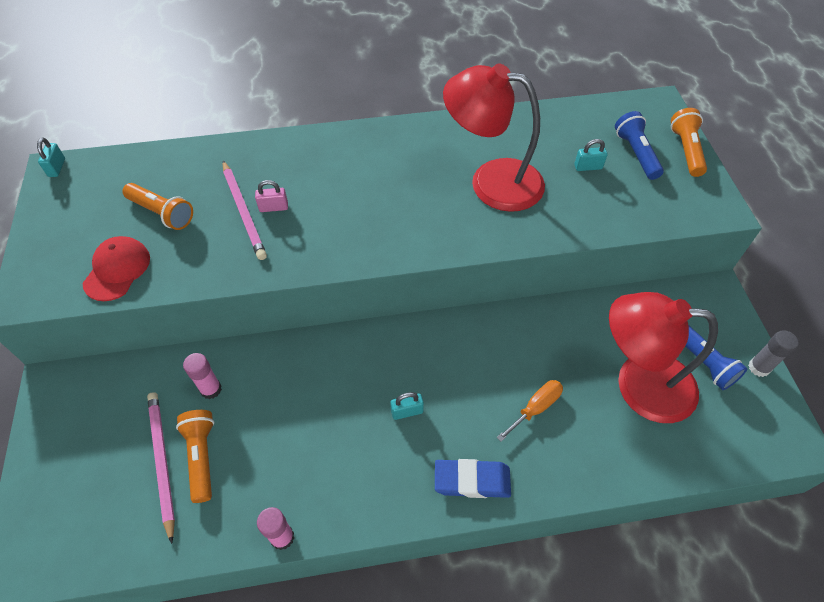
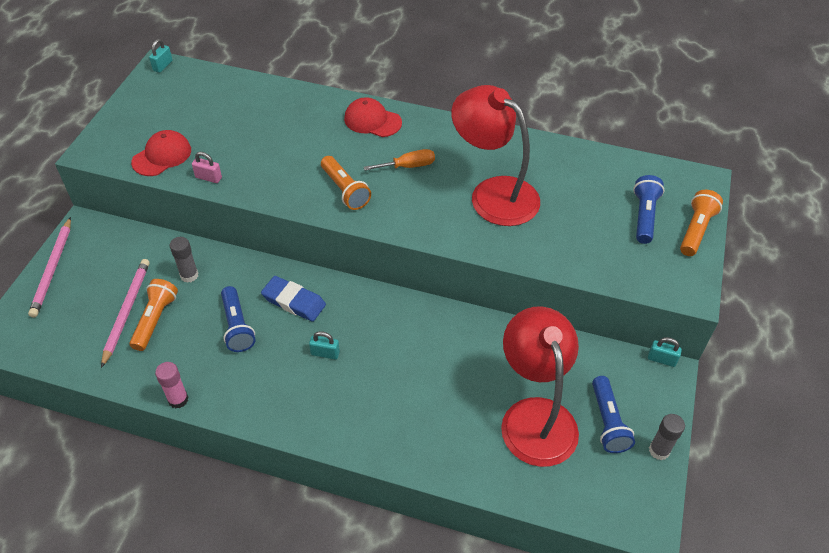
camera: 25 degrees right, 5 degrees down
orange flashlight [122,183,193,230] -> orange flashlight moved to [321,156,371,210]
pink glue stick [183,353,222,399] -> grey glue stick [170,237,199,283]
pink pencil [223,161,267,260] -> pink pencil moved to [28,217,71,317]
pink padlock [255,180,288,212] -> pink padlock moved to [192,152,222,183]
blue eraser [435,459,511,498] -> blue eraser moved to [261,276,326,322]
orange screwdriver [497,380,563,442] -> orange screwdriver moved to [364,149,435,171]
turquoise padlock [574,139,607,171] -> turquoise padlock moved to [648,337,682,367]
red lamp [609,292,718,423] -> red lamp turned 45 degrees clockwise [501,307,579,467]
none -> blue flashlight [221,286,256,352]
none -> red cap [344,97,402,137]

